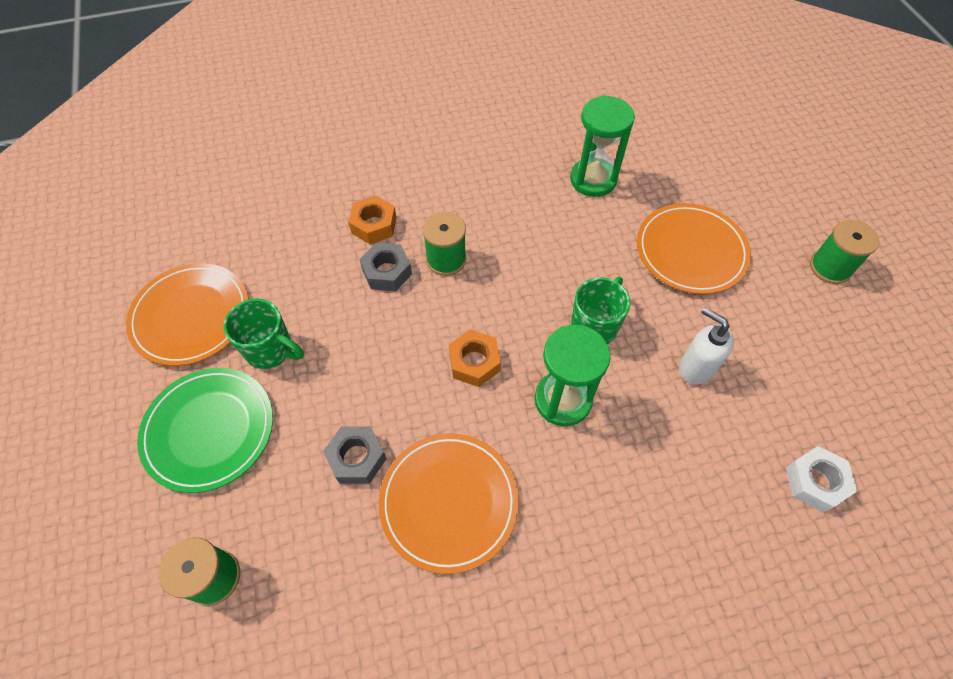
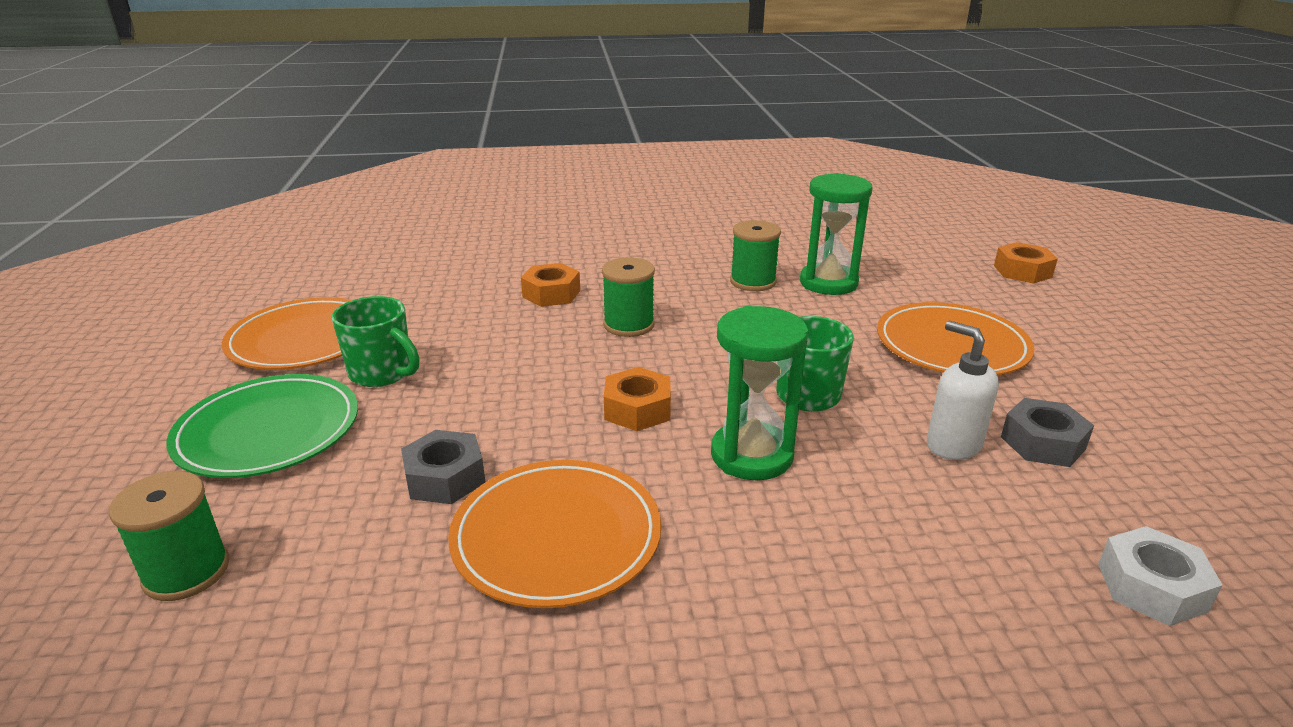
camera: 10 degrees right, 30 degrees down
grey nut [359,243,412,291] -> grey nut moved to [1001,398,1094,467]
green spool [810,220,879,284] -> green spool moved to [730,220,781,291]
none -> orange nut [994,242,1058,284]

